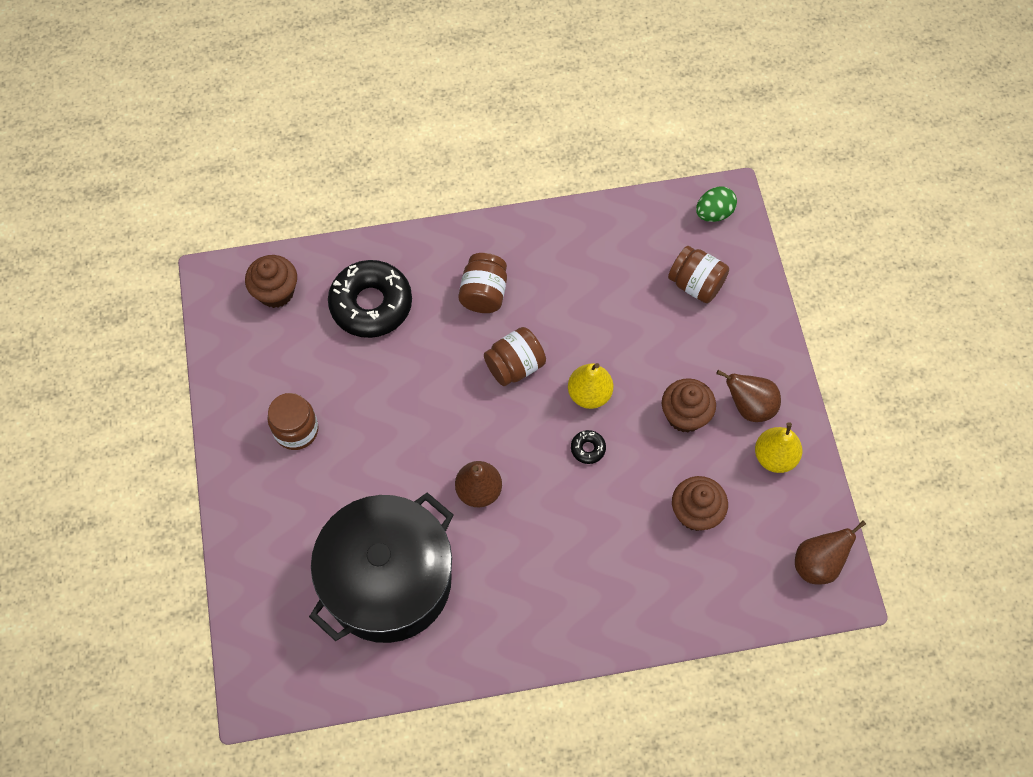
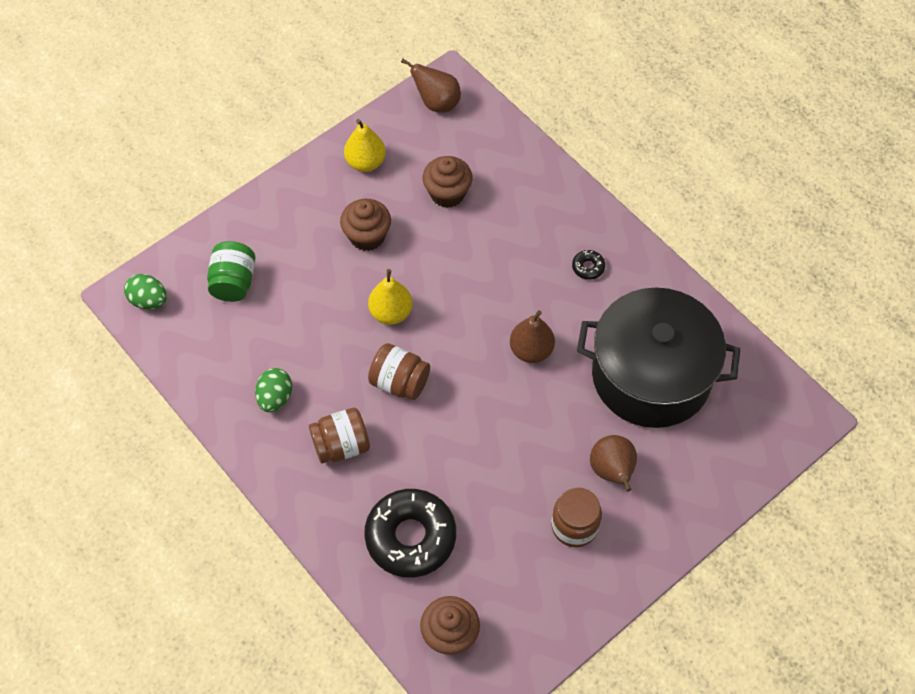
camera: 120 degrees left, 5 degrees down
black donut [571,430,606,464] -> black donut moved to [572,250,605,280]
brown jar [668,246,729,303] -> green jar [207,241,255,302]
brown pear [716,370,781,422] -> brown pear moved to [590,435,637,492]
none -> green egg [255,368,292,412]

